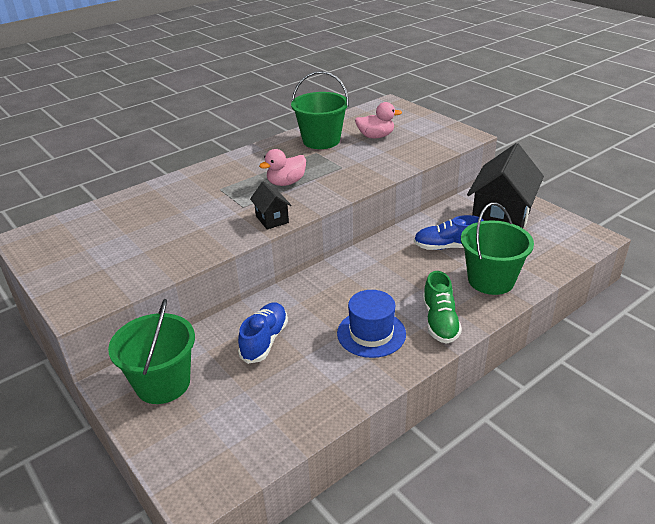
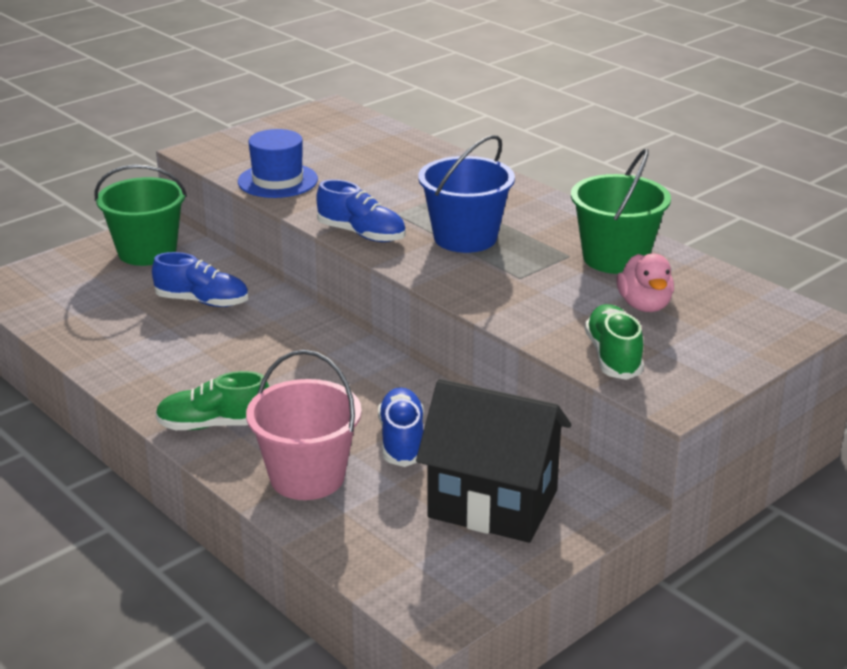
camera: 85 degrees right, 5 degrees down
black house [250,181,291,229] -> blue shoe [316,179,406,242]
pink duck [259,149,306,186] -> blue bucket [418,135,515,253]
blue hat [337,290,406,358] -> blue hat moved to [238,129,318,198]
green bucket [461,203,534,295] -> pink bucket [246,350,362,500]
none -> green shoe [585,304,644,380]

